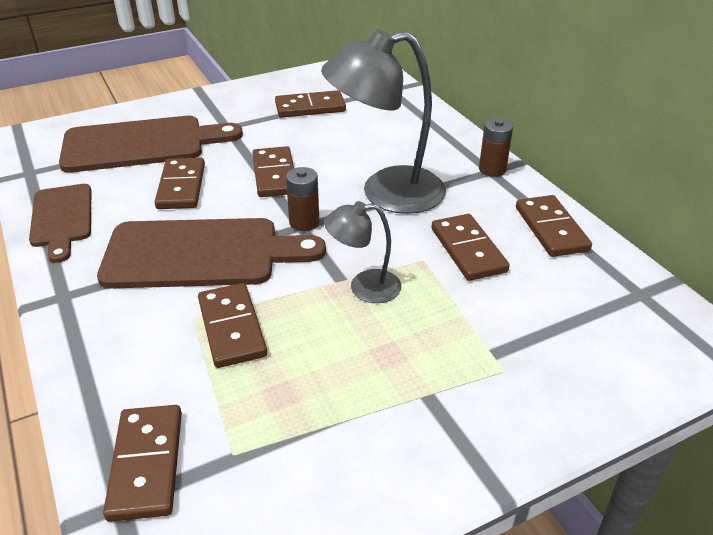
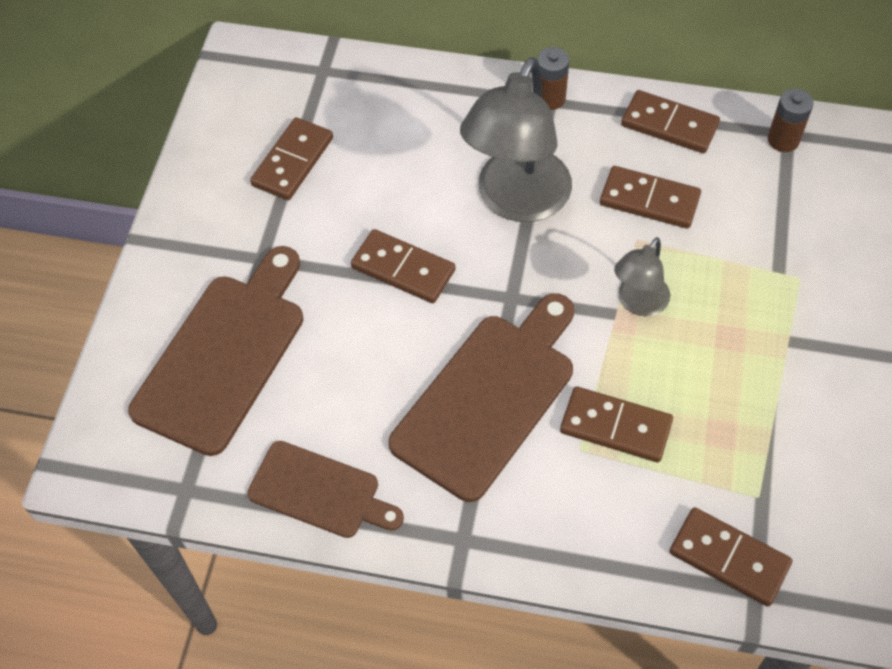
camera: 50 degrees left, 20 degrees up
brown domino [155,158,205,209] -> none
brown battery [286,167,320,231] -> brown battery moved to [768,88,814,152]

